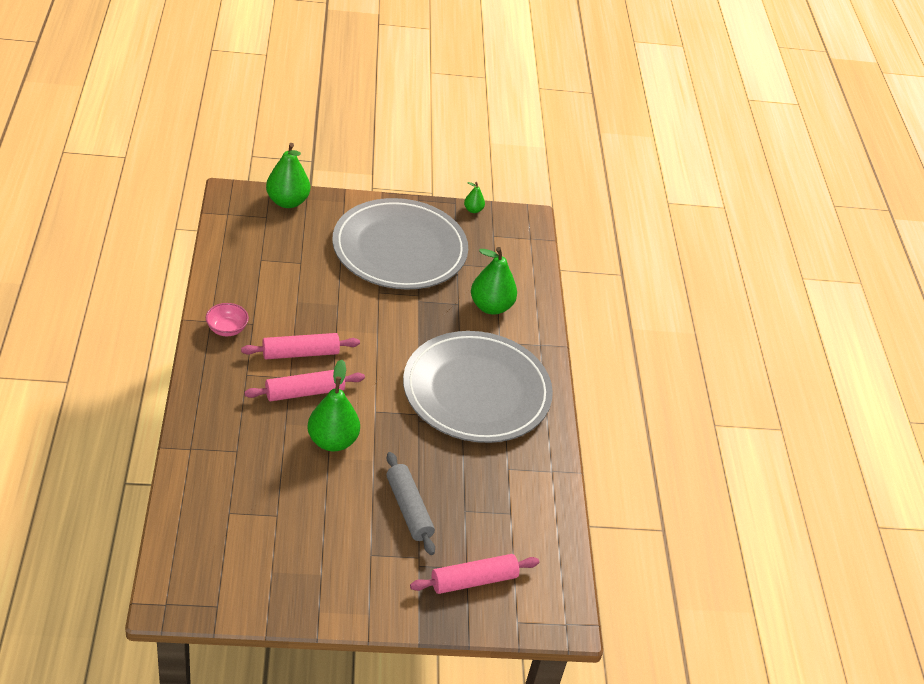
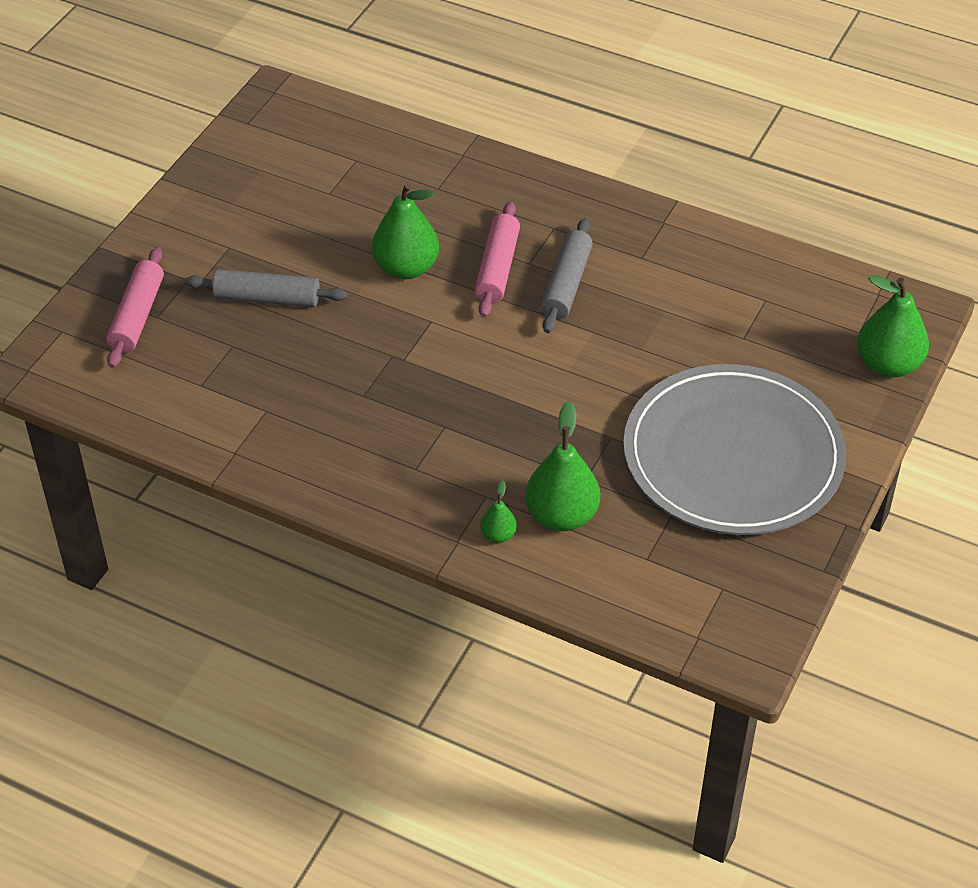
camera: 125 degrees right, 5 degrees up
pink bowl [206,303,249,336] -> none
pink rolling pin [241,333,360,359] -> grey rolling pin [540,218,593,333]
grey plate [403,331,553,443] -> none
green pear [464,182,485,213] -> green pear moved to [480,481,517,543]

